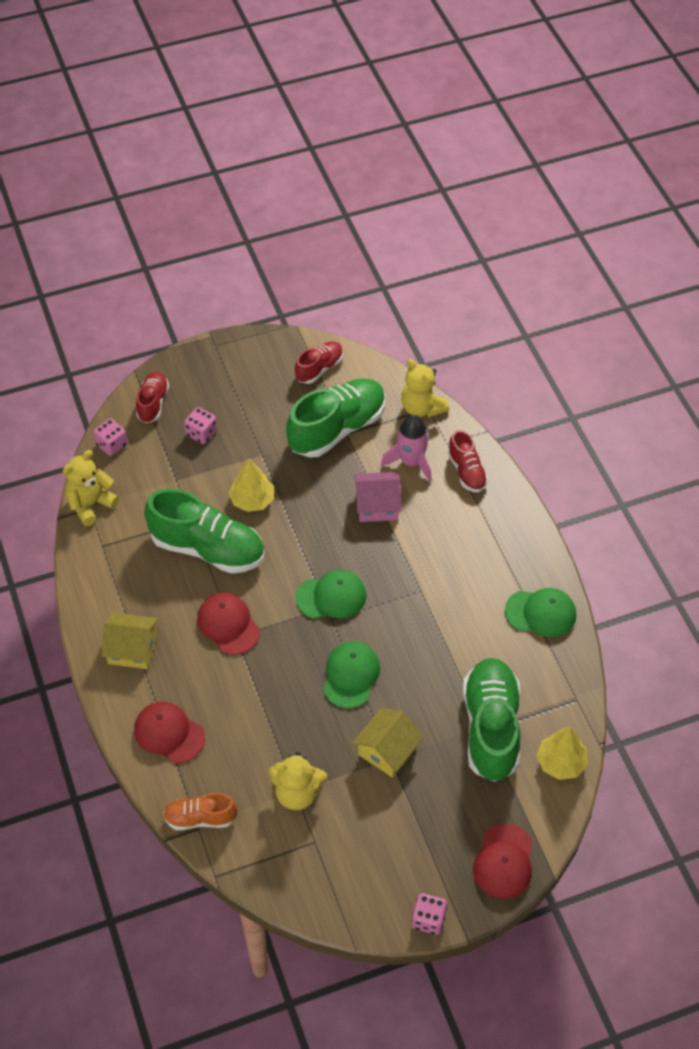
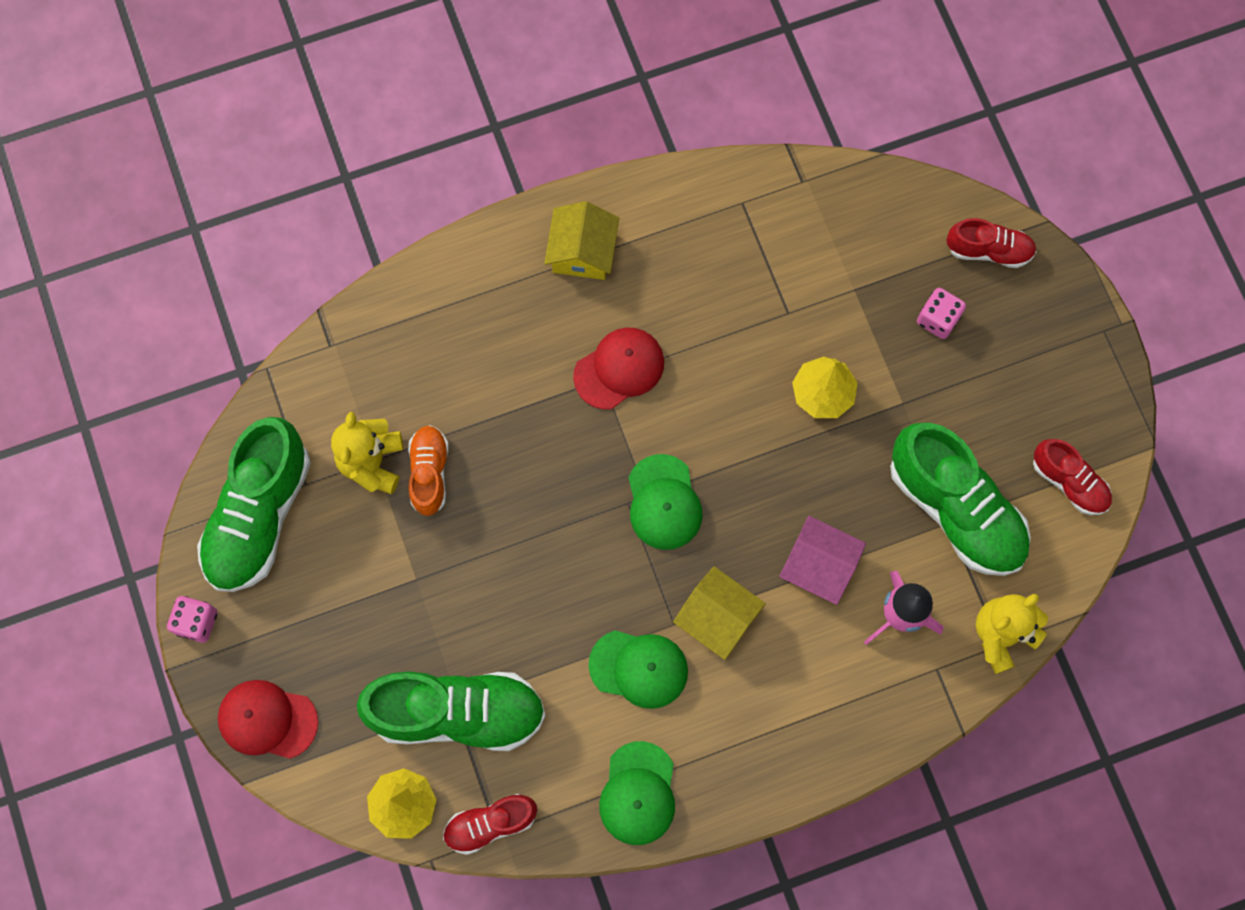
camera: 90 degrees right, 20 degrees up
yellow teddy bear [63,450,119,526] -> none
pink dice [93,418,128,456] -> none
red cap [134,702,205,763] -> none
green shoe [144,489,265,574] -> green shoe moved to [197,417,311,592]
orange shoe [163,793,238,830] -> orange shoe moved to [408,425,449,516]
green cap [323,641,380,708] -> green cap moved to [588,631,688,709]
yellow house [352,708,424,778] -> yellow house moved to [673,566,766,660]
pink house [354,472,402,522] -> pink house turned 60 degrees counterclockwise [779,516,866,605]
red shoe [448,430,488,492] -> red shoe moved to [443,794,537,855]

